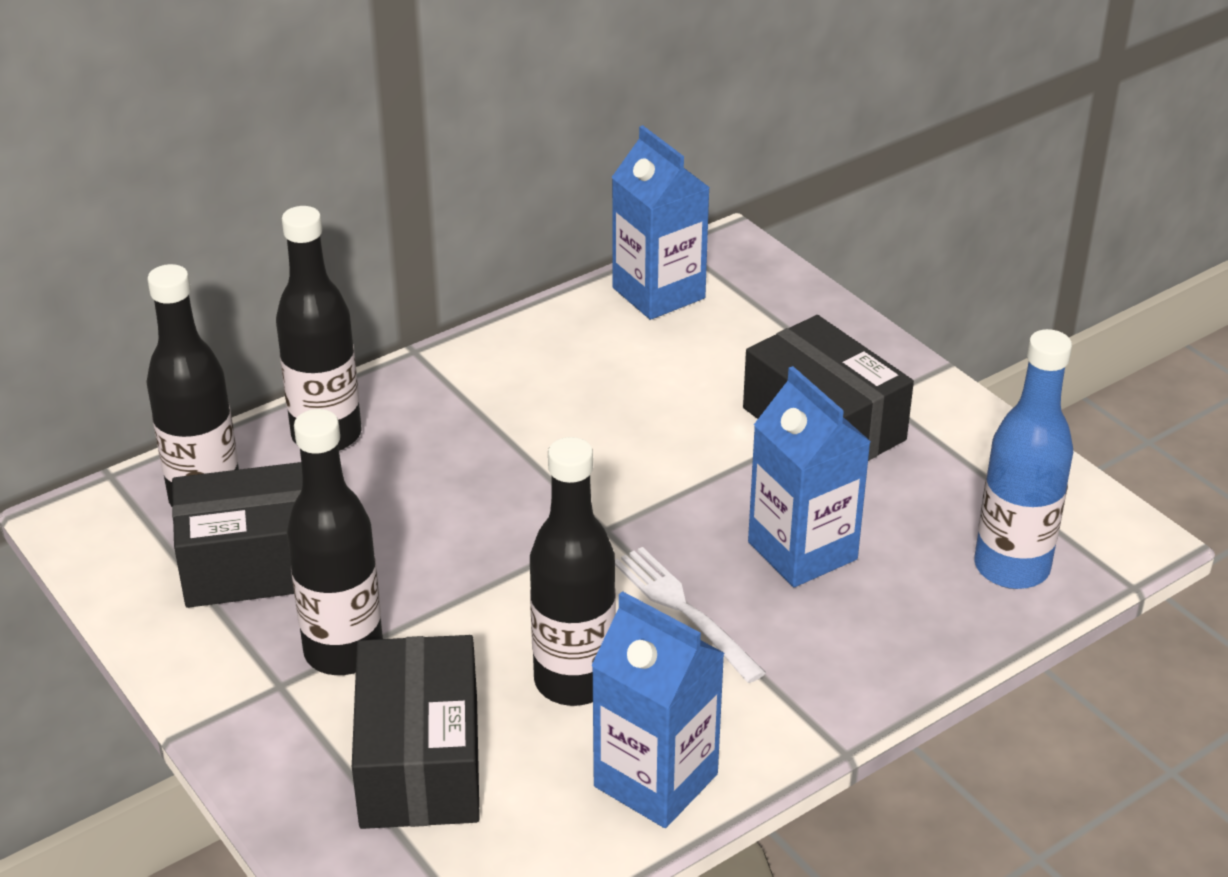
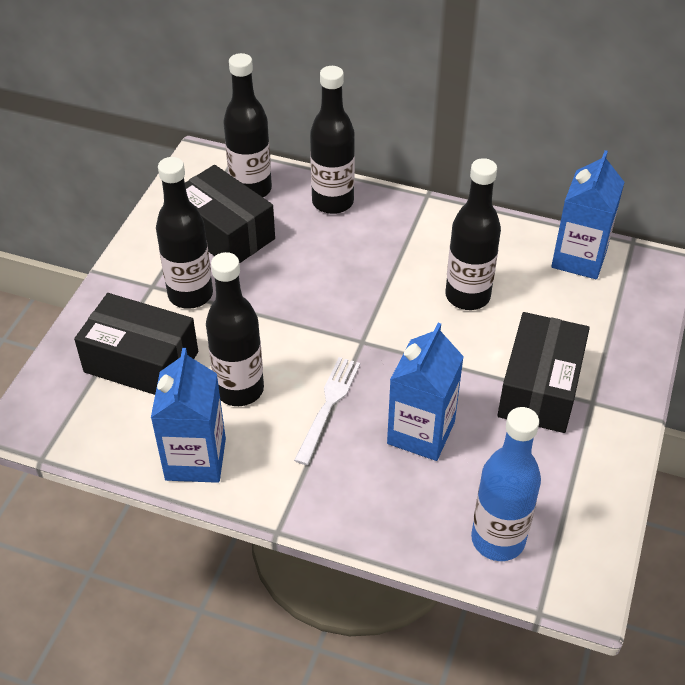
camera: 55 degrees right, 10 degrees up
black box [352,635,480,829] -> black box turned 60 degrees clockwise [74,293,198,395]
none -> black bottle [446,158,501,310]

